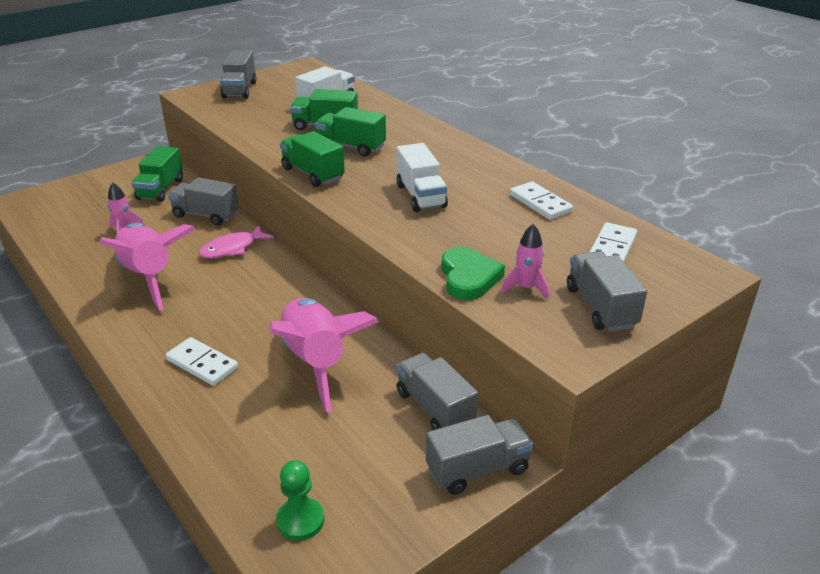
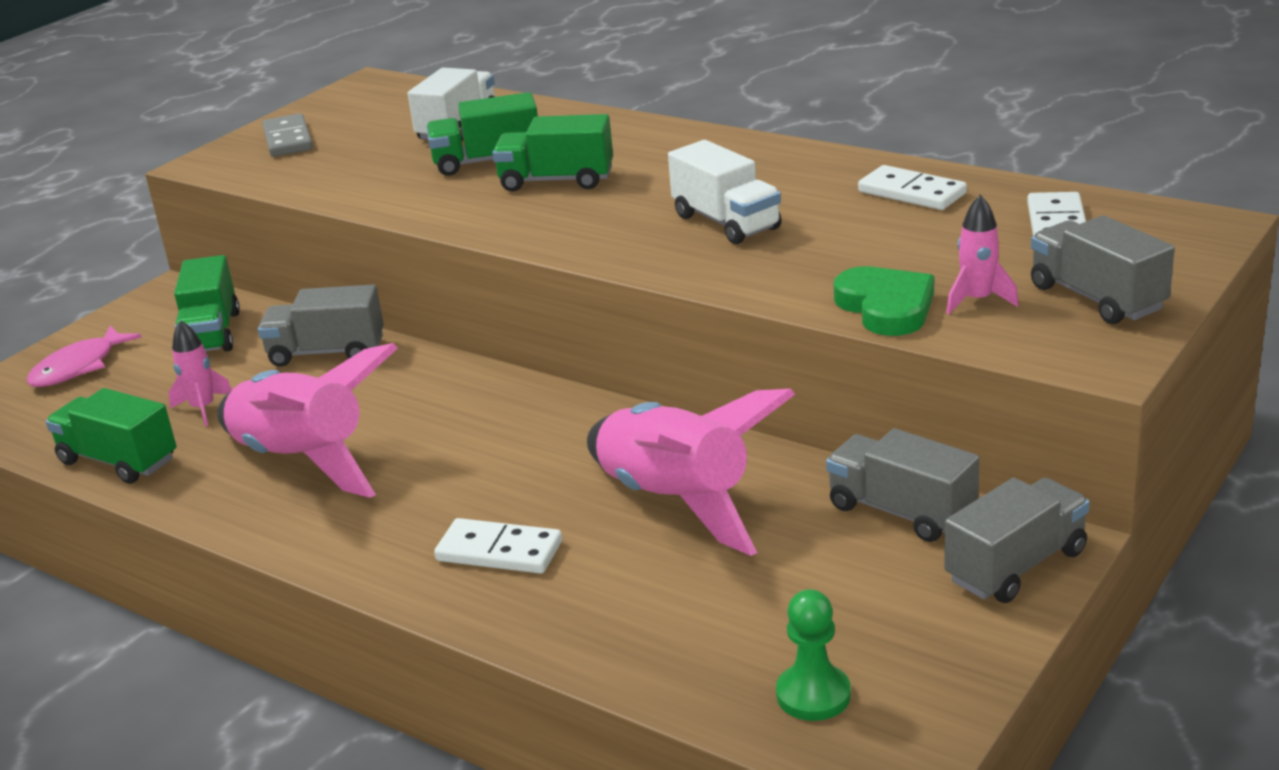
camera: 15 degrees left, 5 degrees down
pink fish [199,225,273,258] -> pink fish moved to [27,326,142,387]
grey truck [220,50,257,99] -> grey domino [262,113,313,157]
green truck [280,131,345,187] -> green truck moved to [46,388,176,484]

